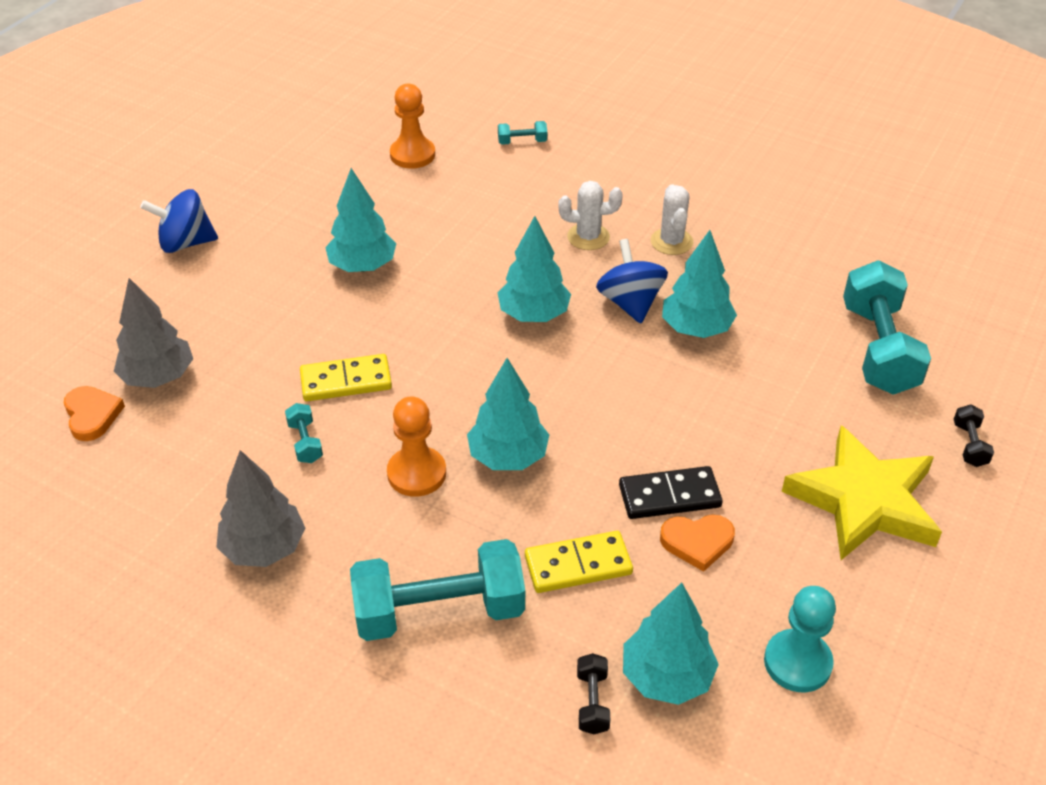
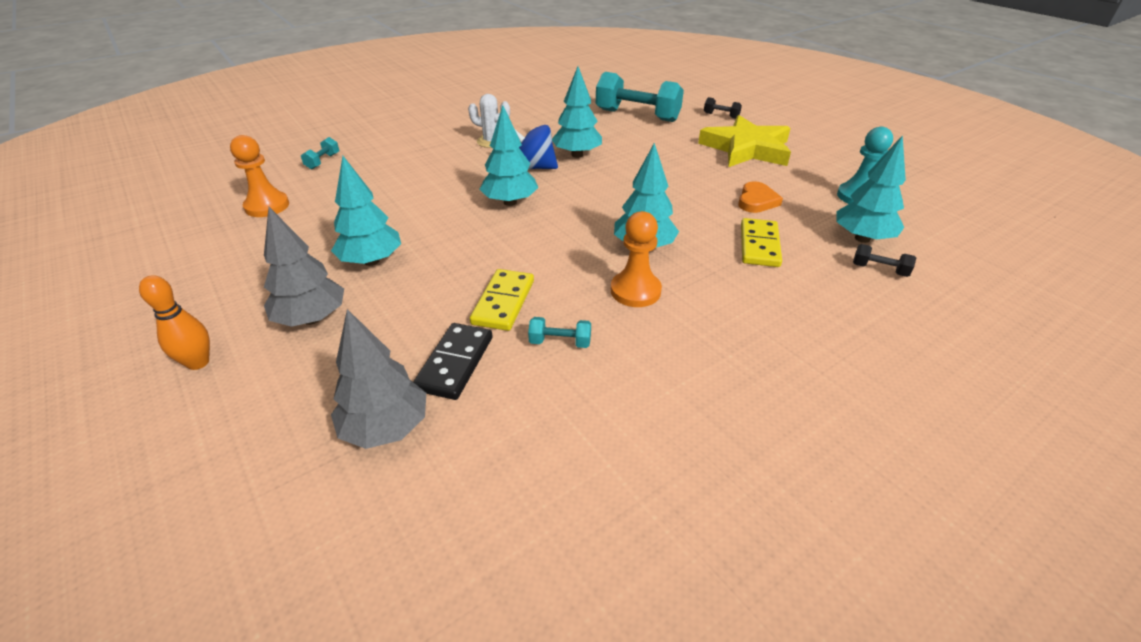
camera: 65 degrees left, 5 degrees down
orange heart [64,386,125,441] -> none
blue spinning top [140,189,218,253] -> orange bowling pin [139,275,210,370]
grey tree [216,450,305,567] -> grey tree moved to [264,207,344,327]
turquoise dumbbell [350,539,525,641] -> none
white cactus [558,181,623,250] -> none
black domino [619,466,723,519] -> black domino moved to [413,323,492,400]

